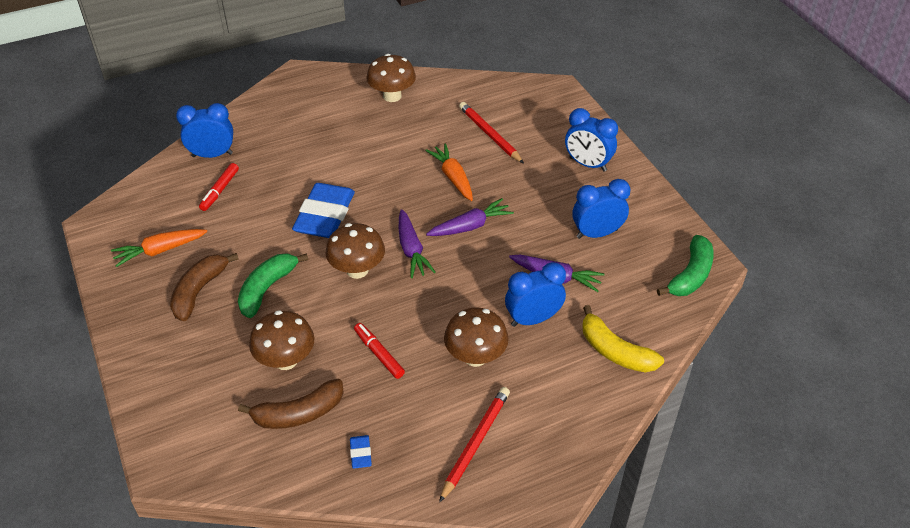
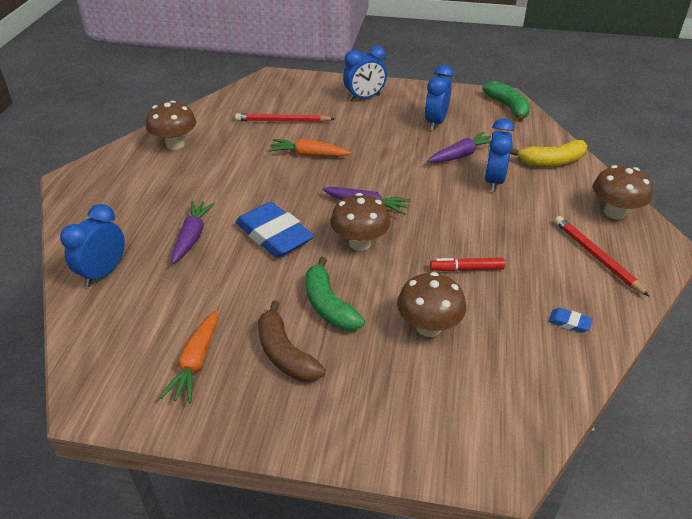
camera: 55 degrees left, 5 degrees down
red marker [199,163,239,211] -> none
brown banana [238,379,344,429] -> none
purple carrot [426,198,514,236] -> purple carrot moved to [172,201,215,264]
brown mushroom [444,307,509,367] -> brown mushroom moved to [593,165,653,219]

